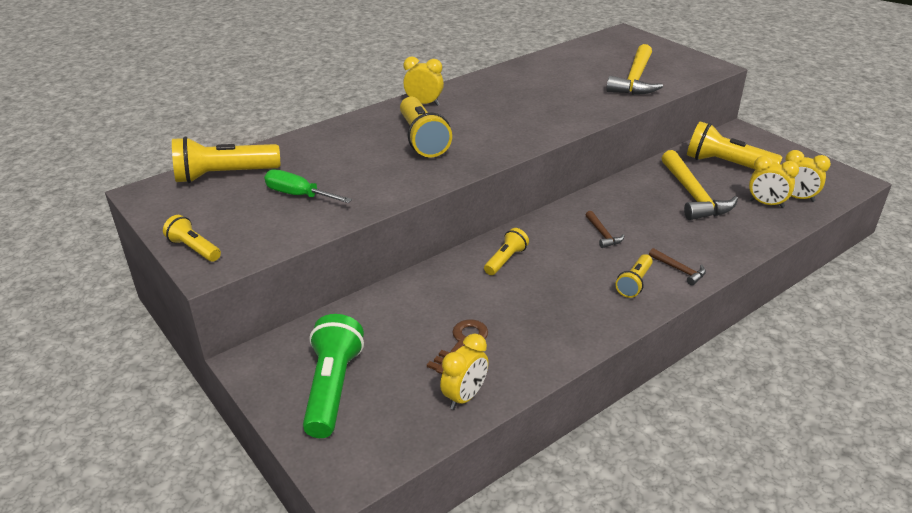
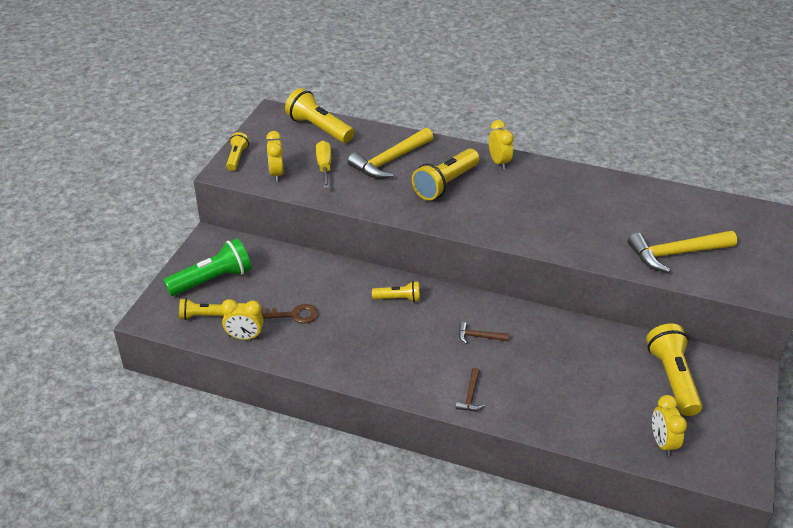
camera: 55 degrees right, 5 degrees up
green screwdriver [264,170,352,203] -> yellow screwdriver [316,141,332,188]
brown hammer [586,211,625,248] -> brown hammer turned 60 degrees clockwise [459,322,509,344]
yellow flashlight [615,254,653,298] -> yellow flashlight moved to [179,298,224,320]
yellow hammer [662,150,738,220] -> yellow hammer moved to [347,128,433,179]
yellow clock [749,156,799,208] -> yellow clock moved to [266,131,284,182]

